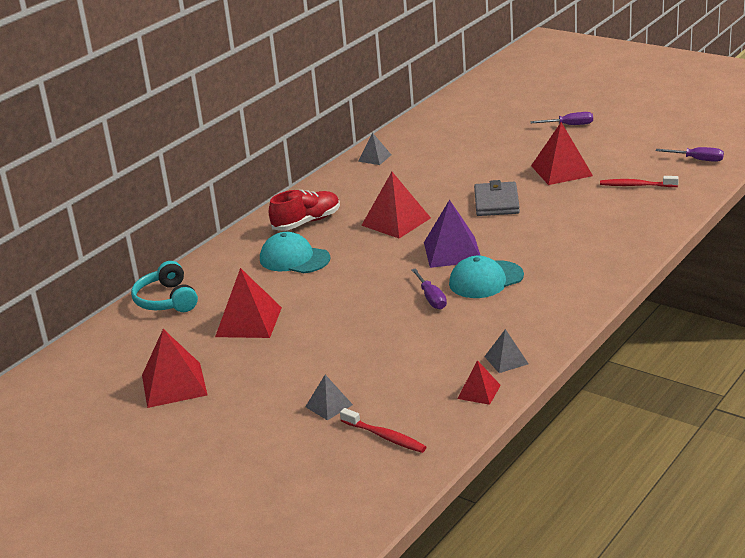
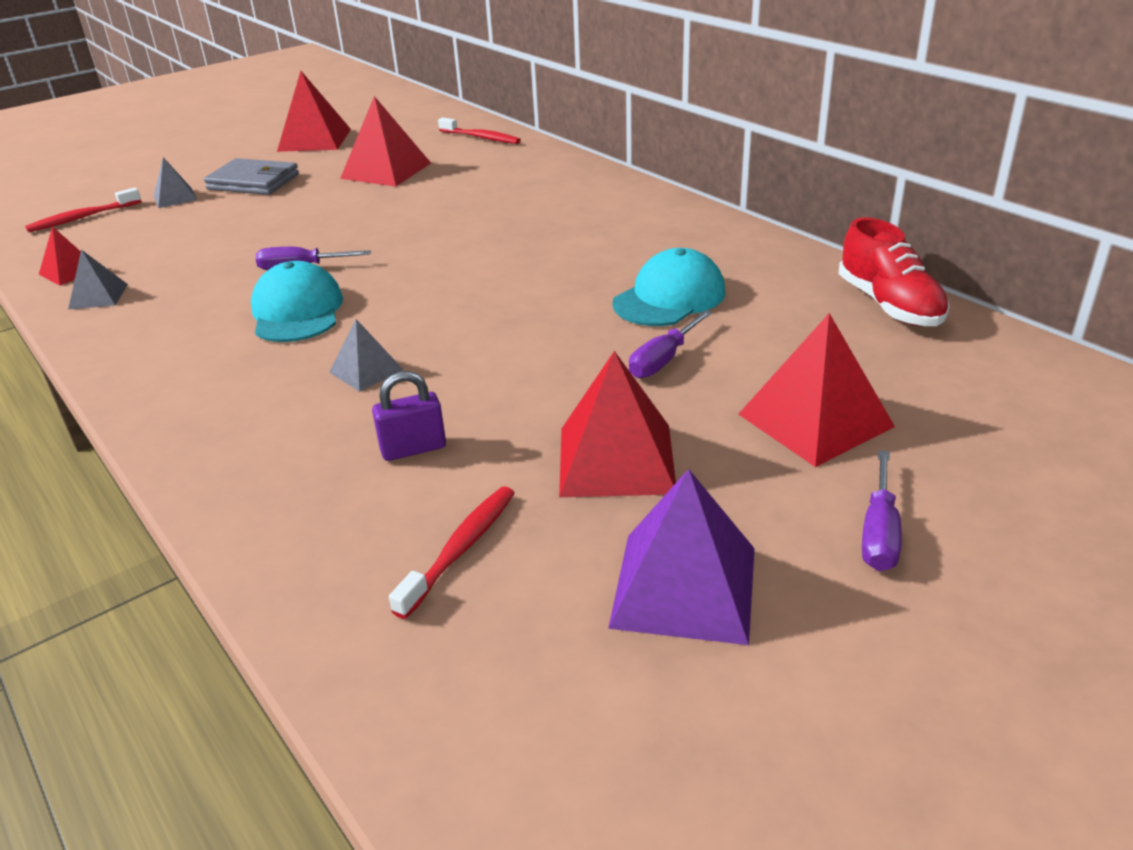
camera: 105 degrees right, 5 degrees up
turquoise headphones [131,261,198,312] -> red toothbrush [438,117,521,144]
turquoise cap [260,232,331,273] -> turquoise cap moved to [612,248,725,326]
red shoe [269,190,340,231] -> red shoe moved to [839,217,950,326]
grey pyramid [358,133,391,165] -> grey pyramid moved to [329,319,403,392]
red pyramid [361,172,431,238] -> red pyramid moved to [738,313,895,467]
purple pyramid [424,199,481,268] -> purple pyramid moved to [608,469,755,645]
grey wallet [474,180,520,216] -> grey wallet moved to [204,158,299,195]
purple screwdriver [655,147,724,162] -> purple screwdriver moved to [629,310,712,378]
none -> purple padlock [372,371,446,461]

